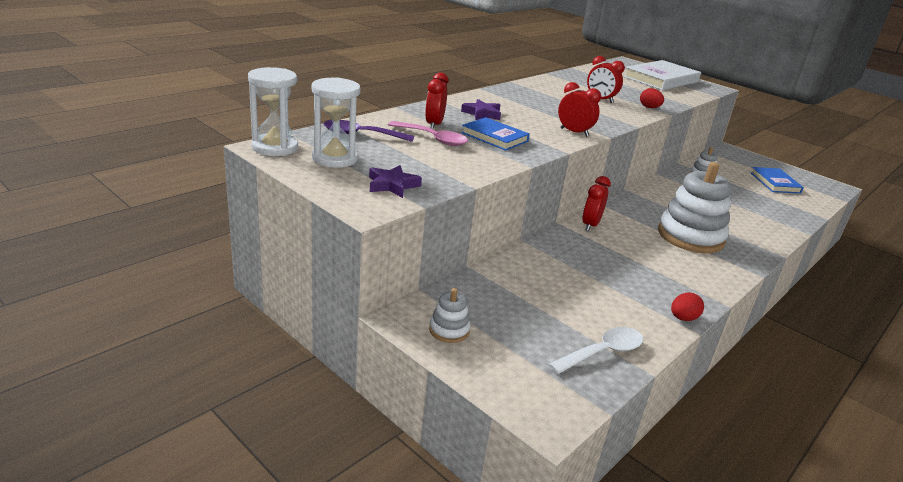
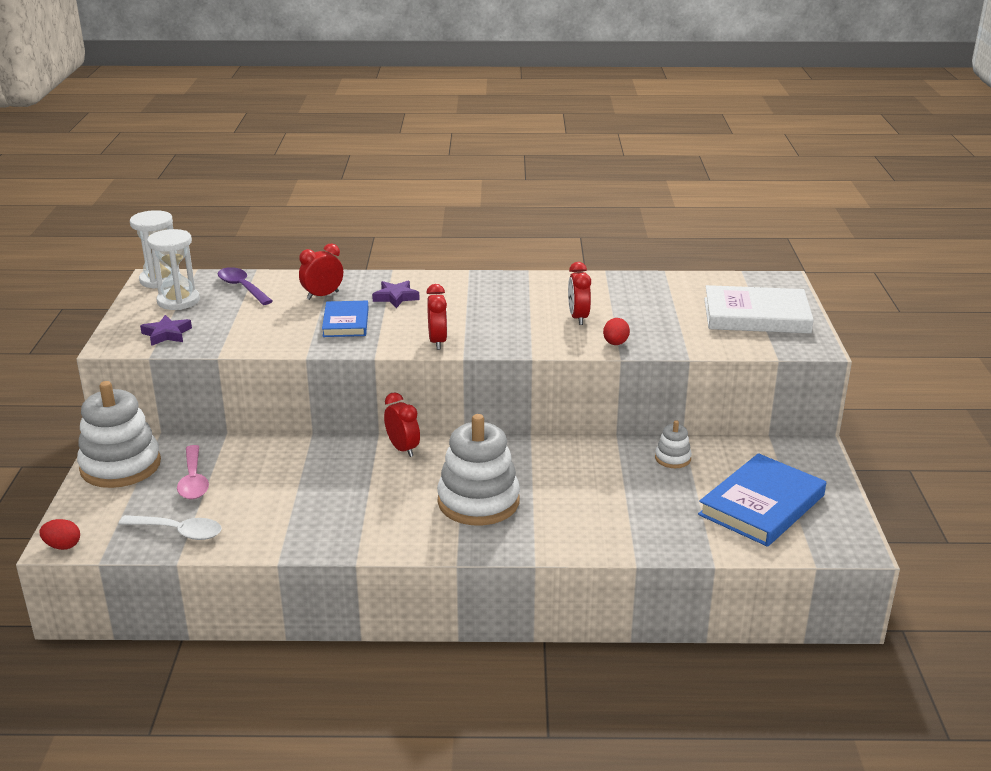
camera: 50 degrees right, 0 degrees up
pink spoon [388,121,468,146] -> pink spoon moved to [177,445,209,499]
white stacking toy [429,288,470,343] -> white stacking toy [77,381,161,488], size x2.16
red clock [582,176,611,231] -> red clock turned 75 degrees clockwise [384,393,420,457]
red egg [671,292,704,321] -> red egg moved to [39,519,80,550]
blue book [751,167,804,194] -> blue book [698,453,826,547], size x1.66

